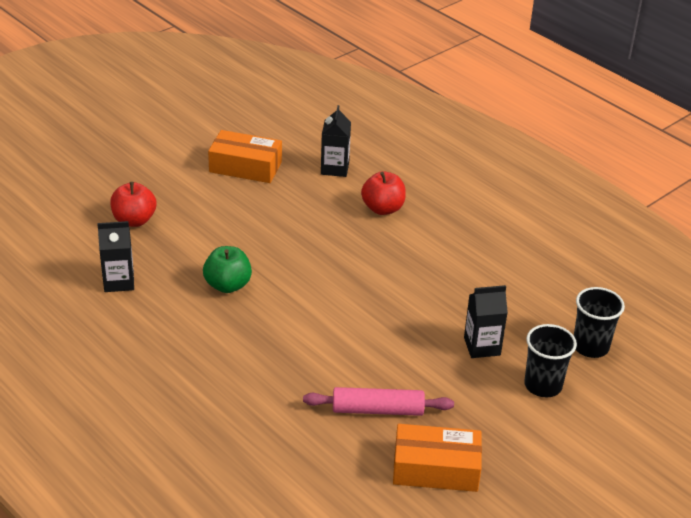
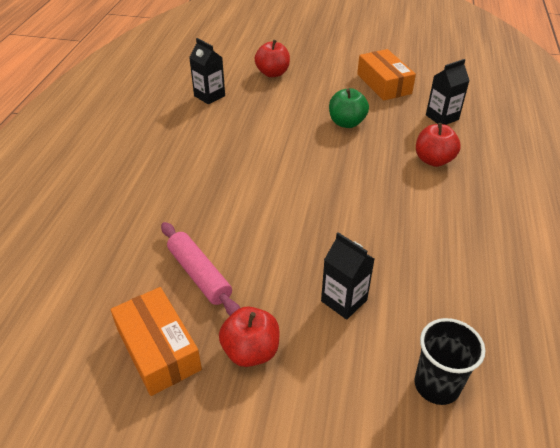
camera: 55 degrees right, 5 degrees up
green apple [203,246,252,293] -> green apple moved to [329,88,369,128]
black cup [524,324,577,397] -> none
none -> red apple [219,307,279,367]

